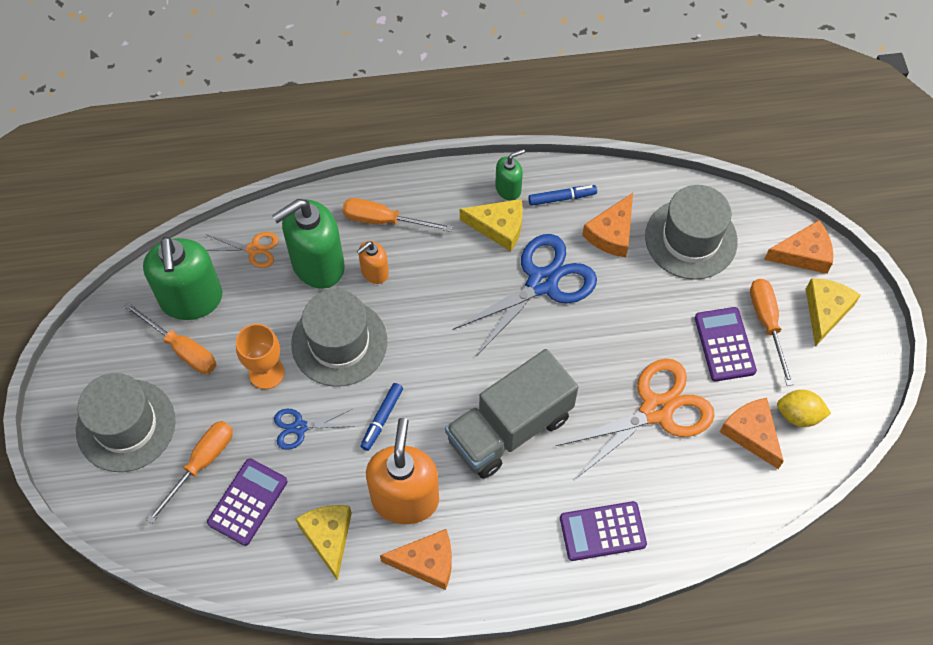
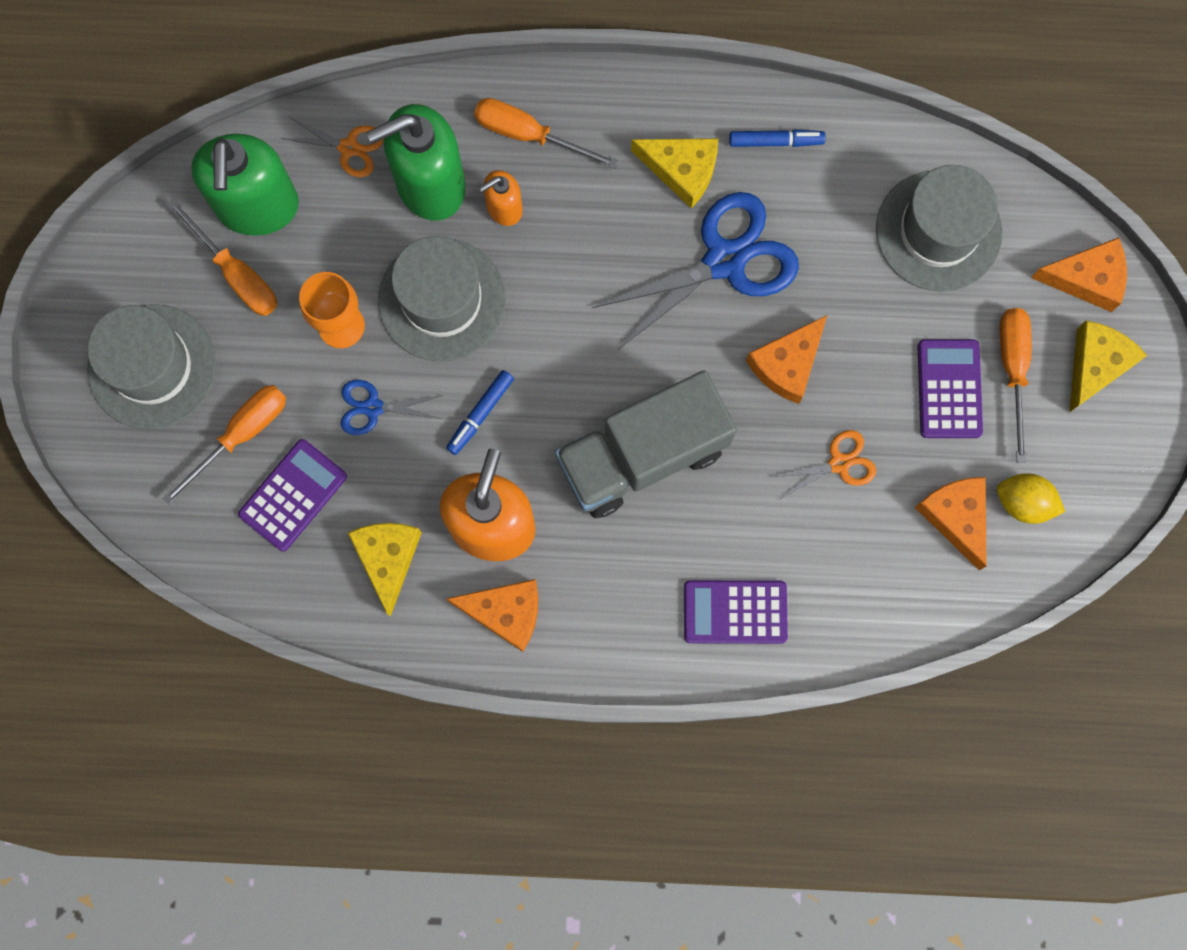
camera: 10 degrees right, 15 degrees up
green soap dispenser [495,149,525,201] -> none
orange scissors [556,359,715,478] -> orange scissors [771,430,876,500], size x0.50
orange cheese [582,193,633,257] -> orange cheese moved to [746,315,827,404]

